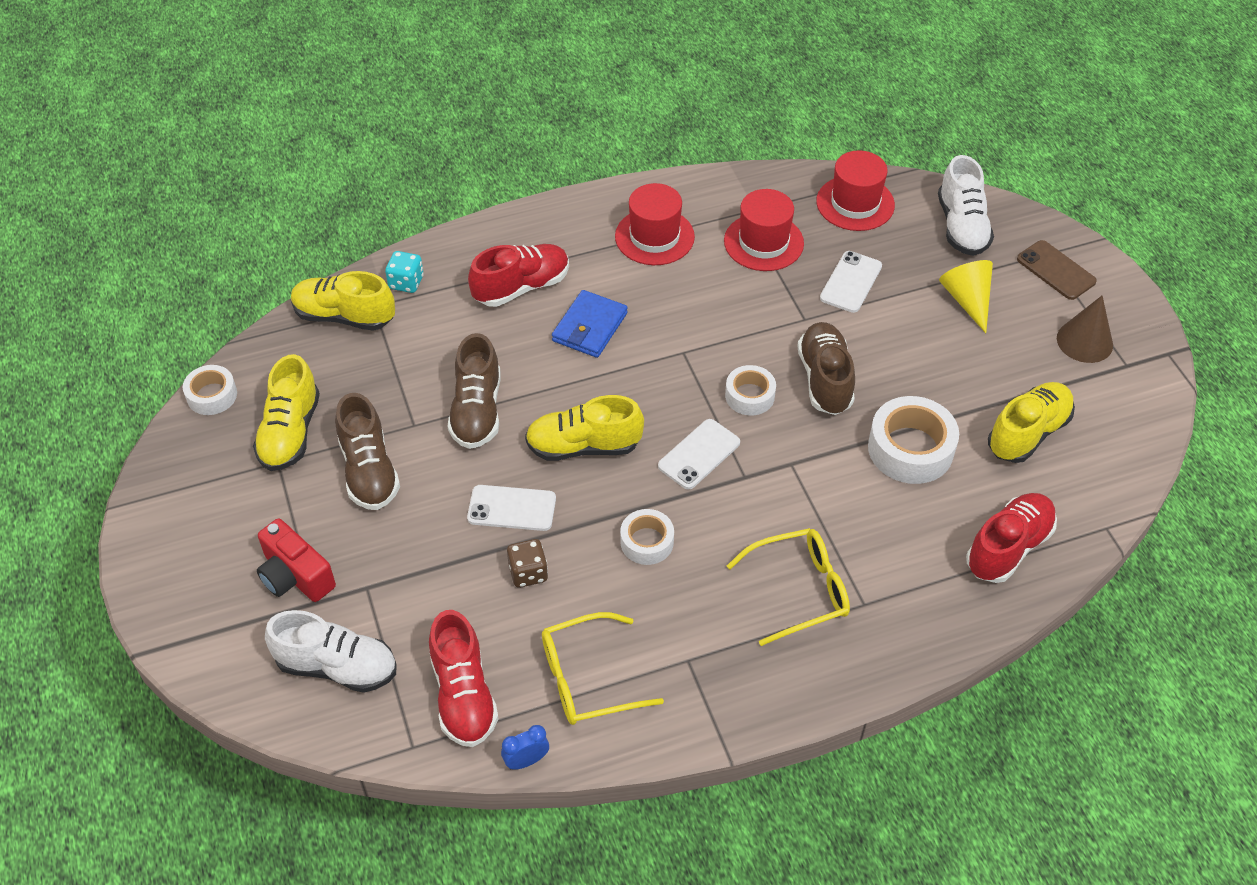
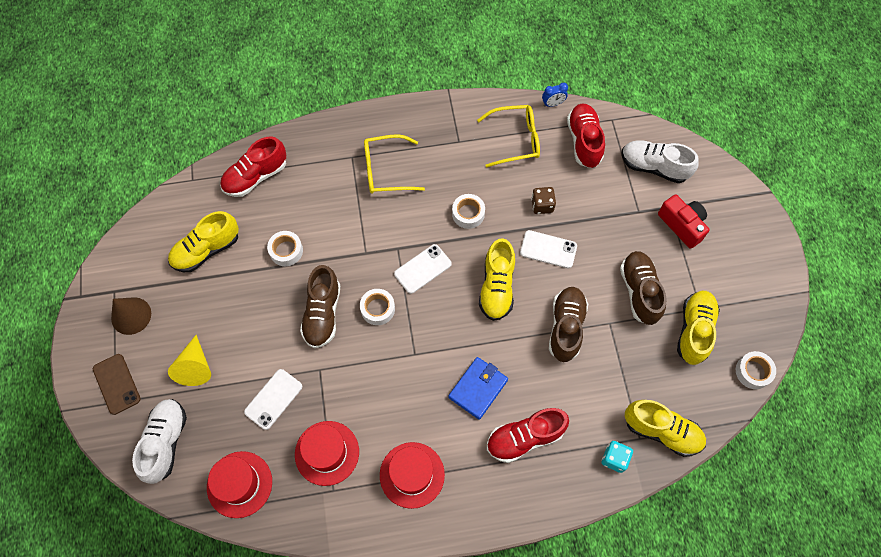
camera: 170 degrees left, 15 degrees up
yellow shoe [525,395,644,461] -> yellow shoe turned 90 degrees clockwise [479,238,515,321]
white tape [868,396,959,484] -> white tape [267,231,303,266], size x0.60

